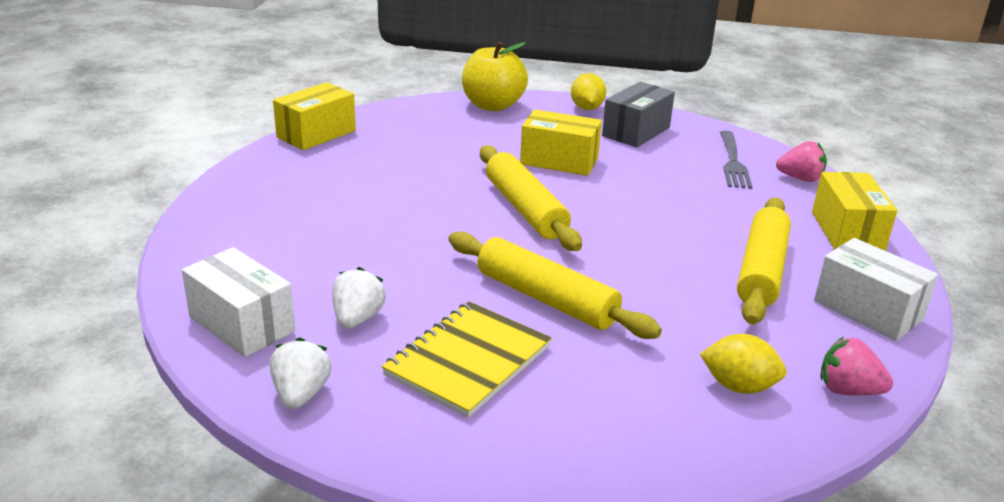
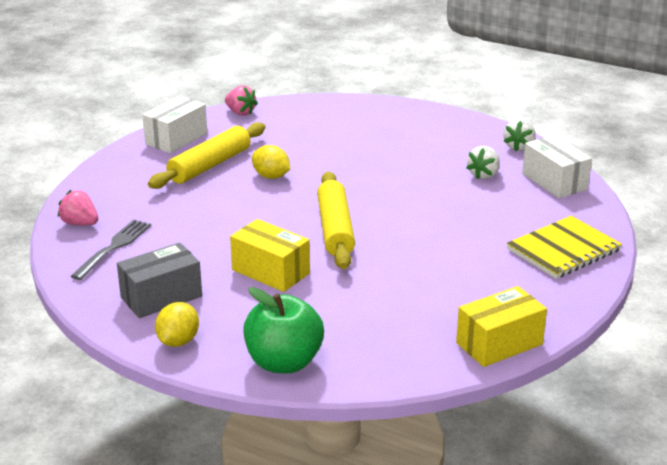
camera: 160 degrees left, 0 degrees up
yellow notebook [382,301,552,418] -> yellow notebook moved to [507,216,622,279]
yellow rolling pin [448,231,662,339] -> none
yellow apple [462,42,528,111] -> green apple [243,287,324,373]
yellow lemon [700,334,787,394] -> yellow lemon moved to [252,145,290,179]
yellow box [812,172,897,251] -> none
white box [814,238,938,341] -> white box turned 60 degrees clockwise [142,96,207,153]

